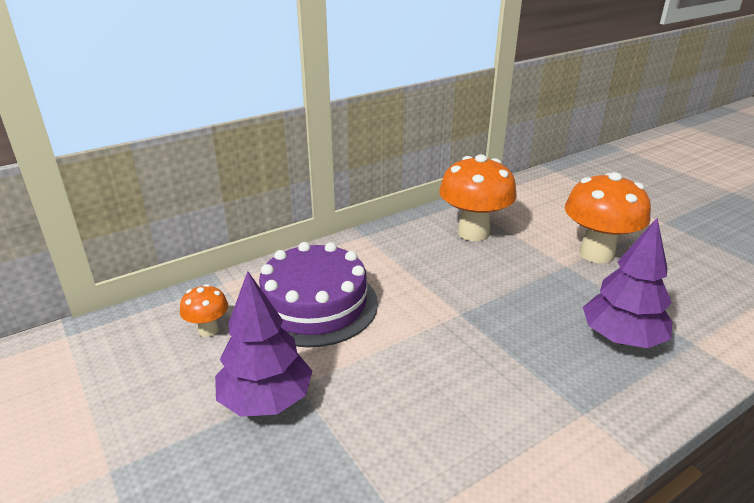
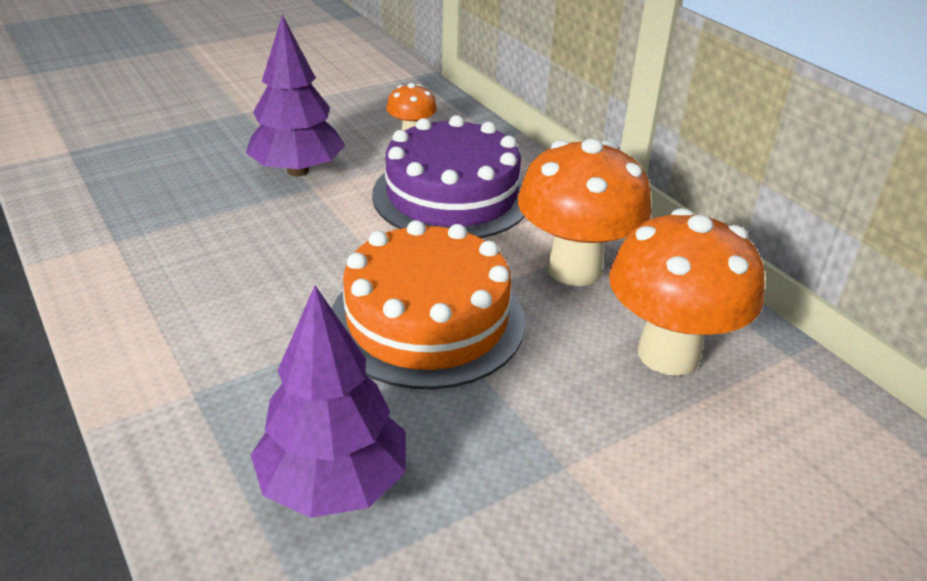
camera: 90 degrees right, 5 degrees up
orange mushroom [565,172,651,263] -> orange mushroom moved to [518,138,652,286]
none -> orange cake [331,220,525,389]

